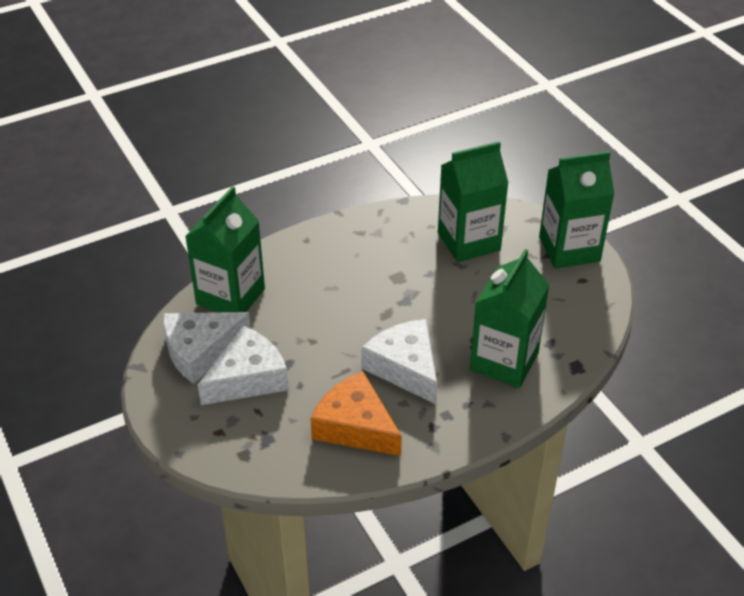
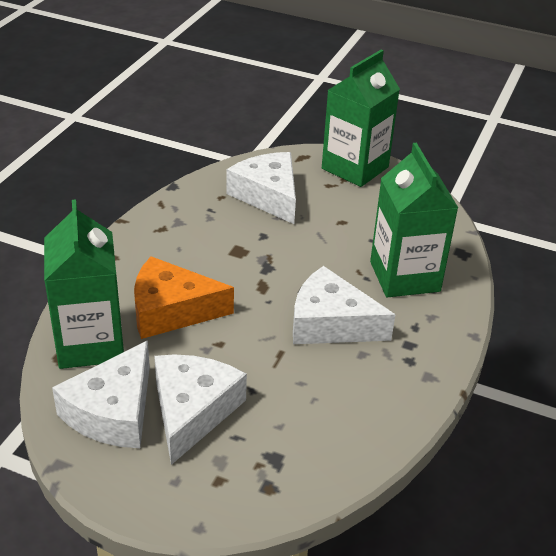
camera: 40 degrees left, 5 degrees down
orange cheese [311,371,402,456] -> orange cheese moved to [134,256,234,339]
green carton [438,141,509,262] -> white cheese [226,152,296,224]

